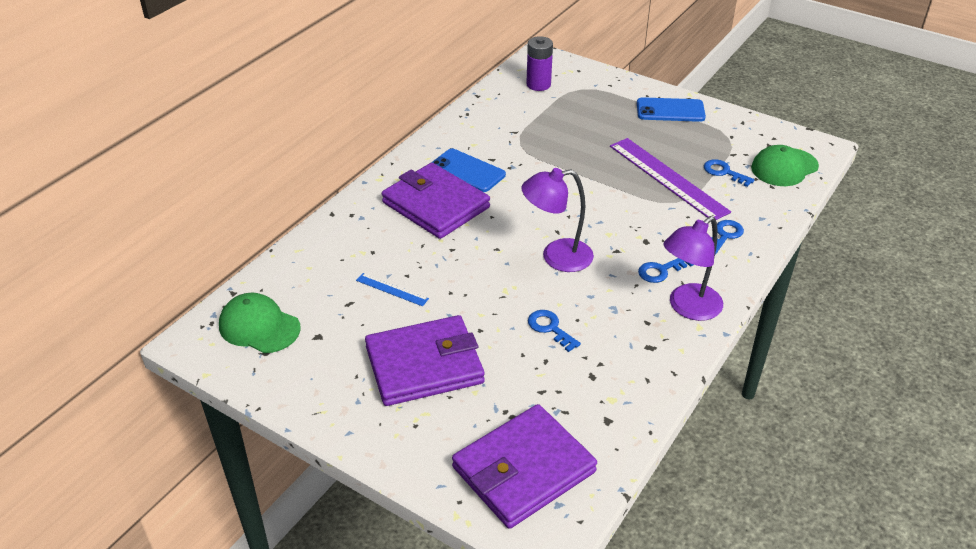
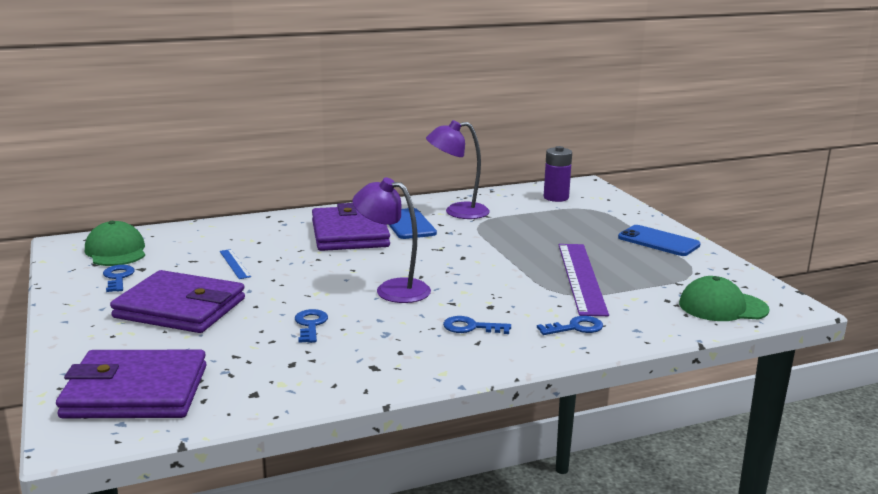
camera: 35 degrees right, 20 degrees down
purple lamp [663,216,723,321] -> purple lamp moved to [426,120,490,219]
blue key [704,159,755,187] -> blue key moved to [103,265,135,292]

